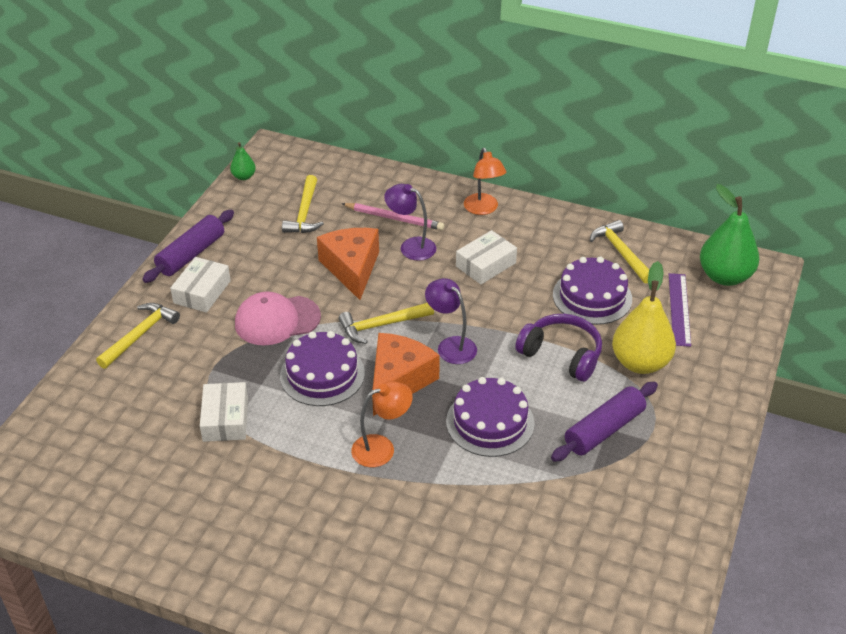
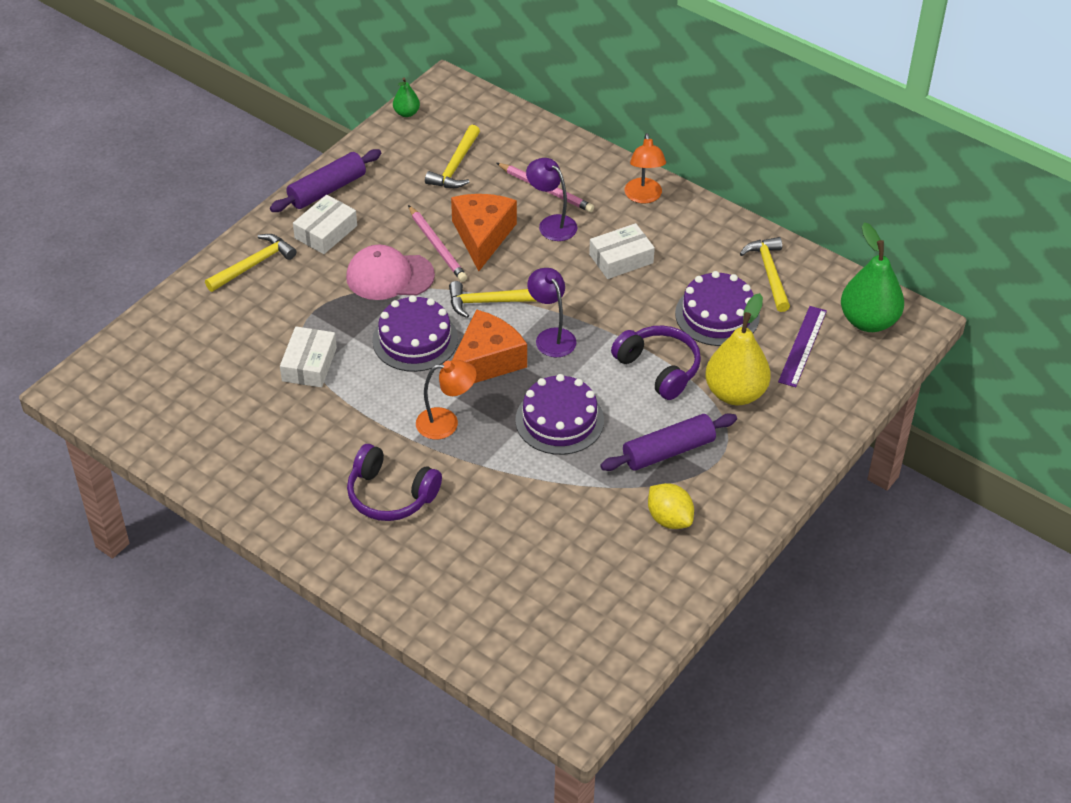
camera: 15 degrees right, 5 degrees up
none -> purple headphones [347,444,442,521]
none -> pink pencil [408,205,467,282]
none -> yellow lemon [648,483,694,529]

